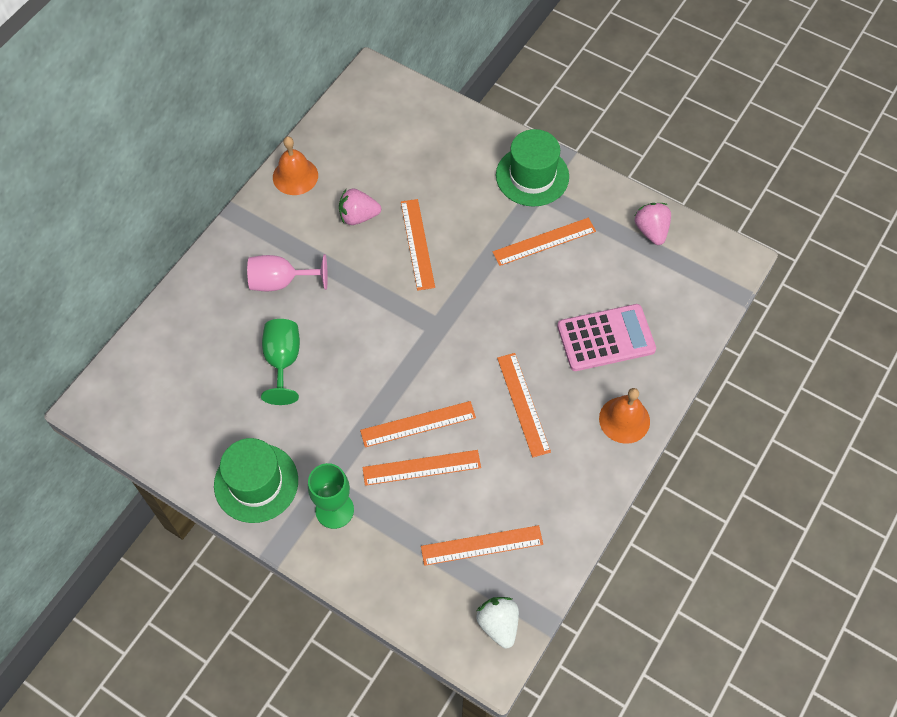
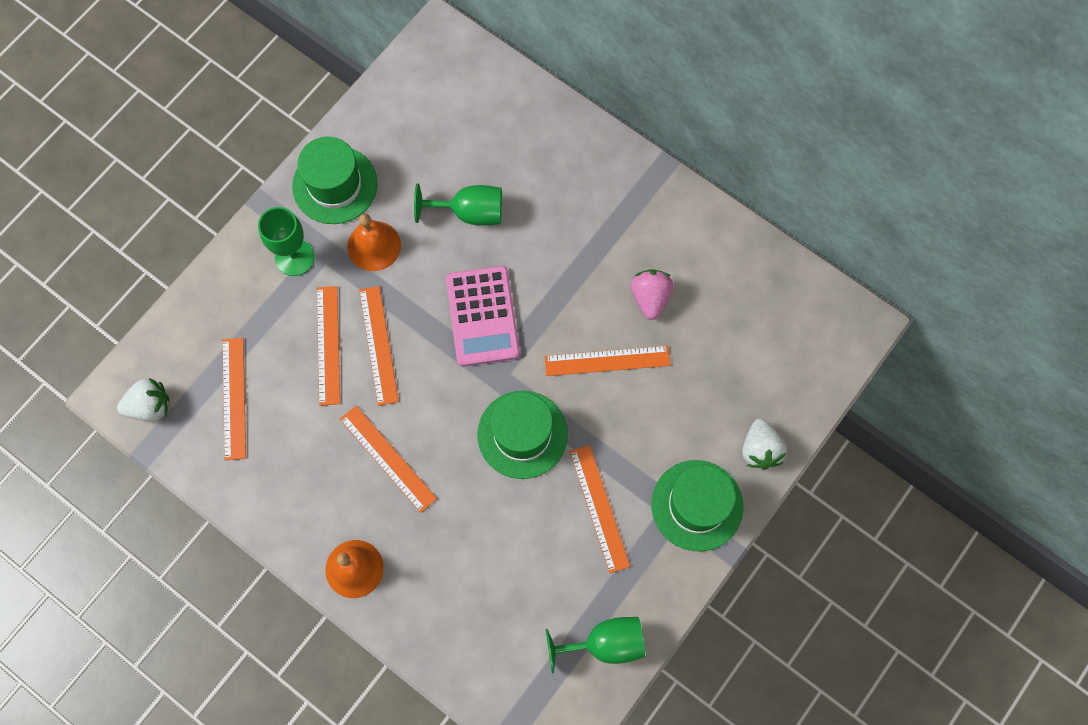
camera: 95 degrees right, 10 degrees up
pink goblet [247,254,328,291] -> none
orange bell [273,136,318,195] -> orange bell moved to [347,214,401,271]
orange ruler [497,353,551,458] -> orange ruler turned 60 degrees clockwise [340,406,437,513]
pink calculator [557,304,656,371] -> pink calculator moved to [446,266,520,367]
pink strawberry [635,203,671,245] -> green goblet [546,617,645,673]
none -> green hat [477,391,568,479]
none -> white strawberry [742,419,787,470]

